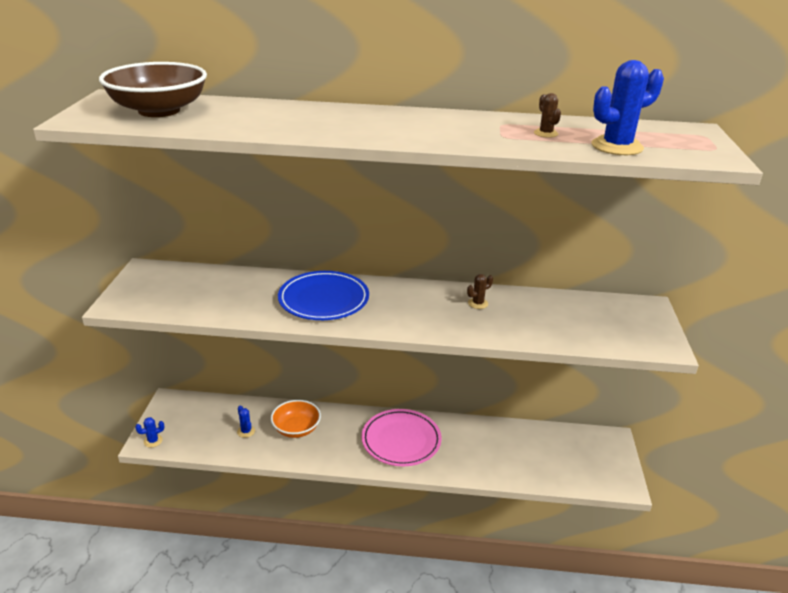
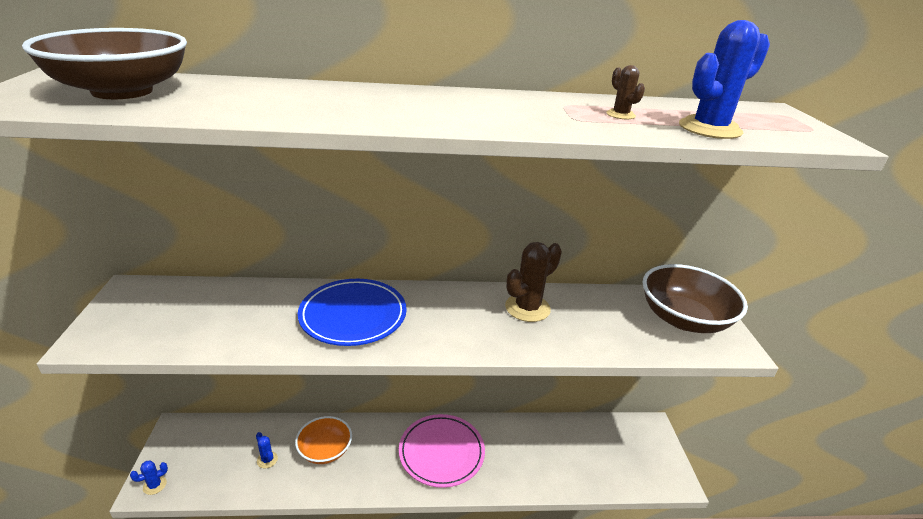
camera: 10 degrees left, 0 degrees up
brown cactus [467,274,493,309] -> brown cactus [505,242,562,322], size x2.01
none -> brown bowl [642,264,748,333]

